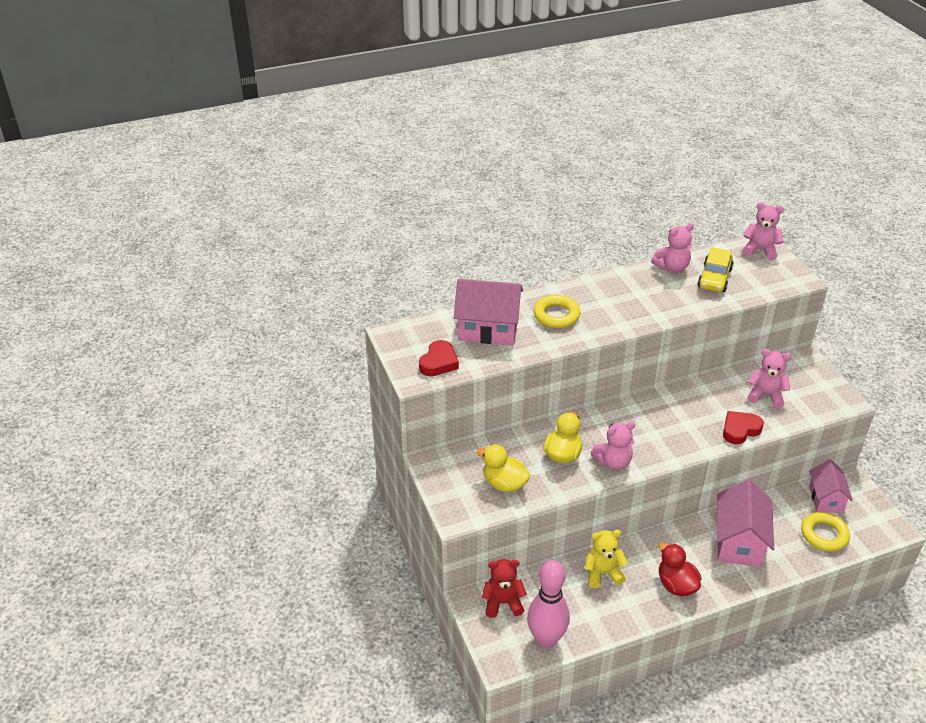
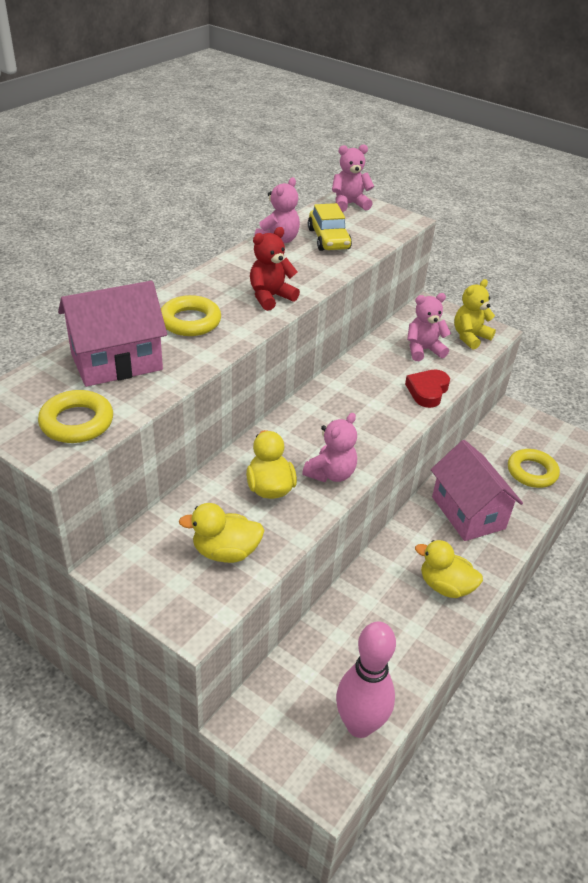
camera: 35 degrees left, 0 degrees up
red heart [419,340,459,376] -> yellow ring [38,390,113,443]
red teddy bear [482,559,527,618] -> red teddy bear moved to [250,227,300,311]
yellow teddy bear [585,530,628,588] -> yellow teddy bear moved to [454,279,496,350]
red duck [659,543,701,596] -> yellow duck [415,540,483,598]
pink house [809,459,853,513] -> none

